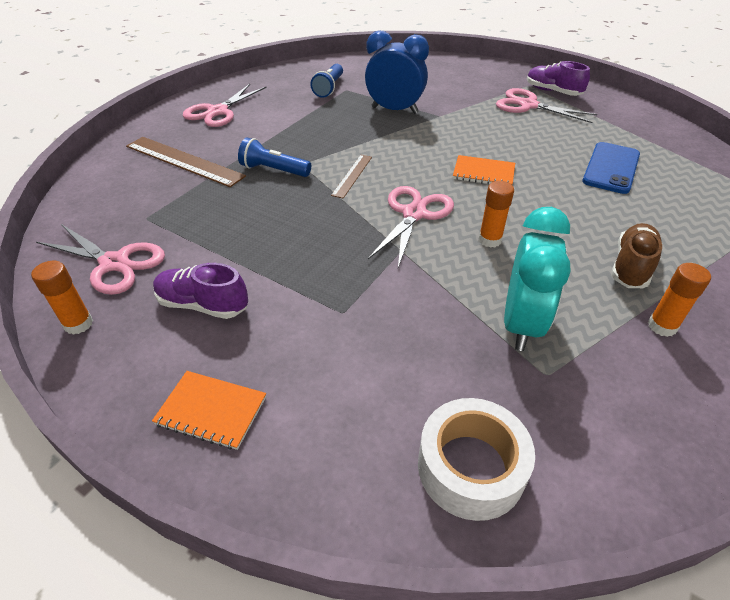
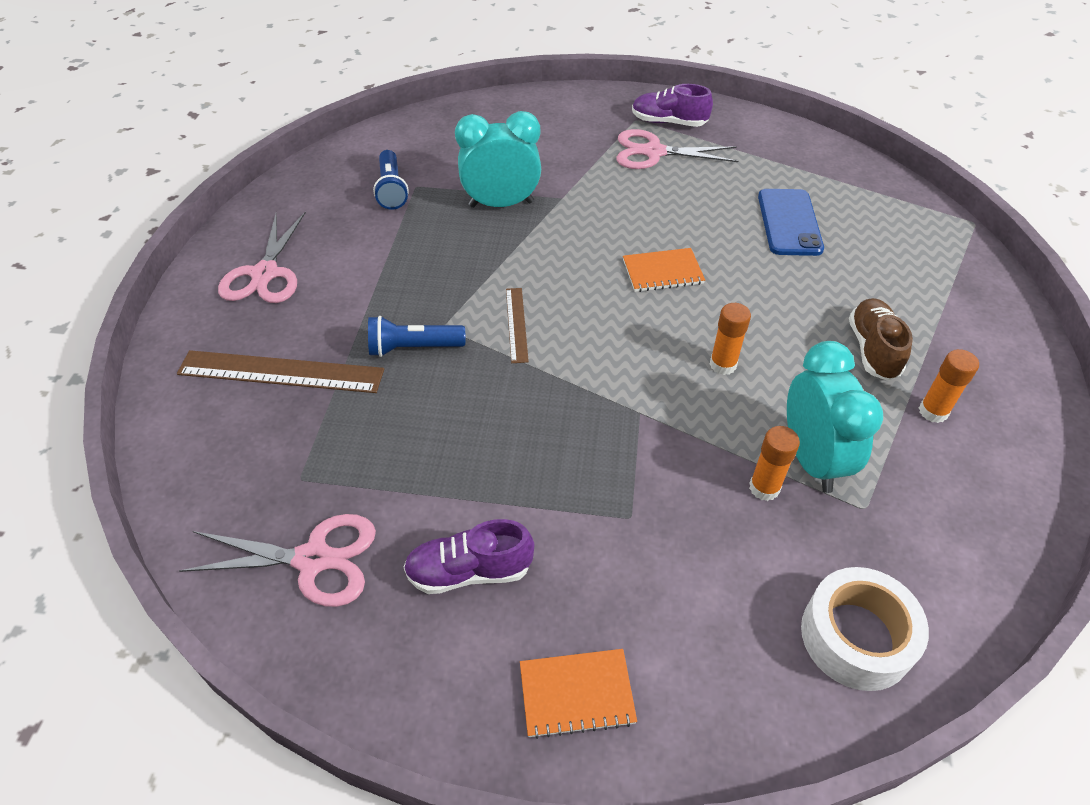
camera: 25 degrees left, 5 degrees up
orange glue stick [31,261,93,335] -> orange glue stick moved to [749,426,800,501]
blue clock [365,30,429,114] -> turquoise clock [455,111,541,208]
pink scissors [368,186,454,268] -> none

